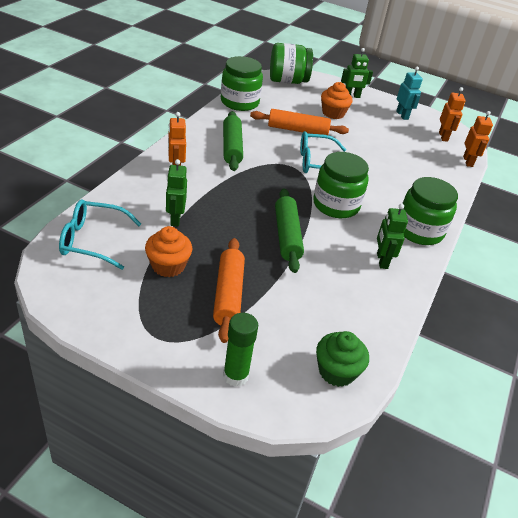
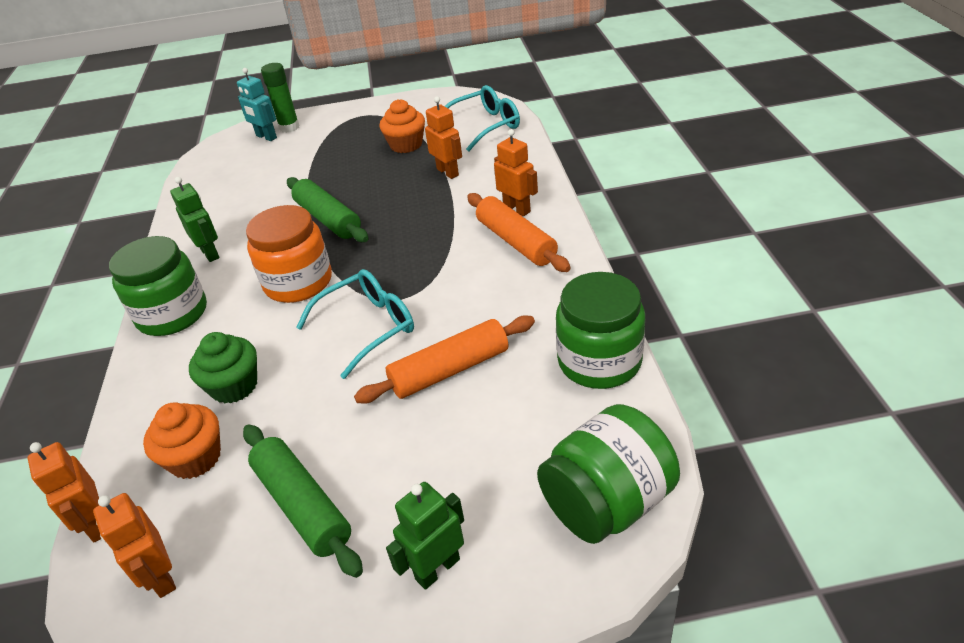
camera: 155 degrees right, 0 degrees up
green robot [166,159,187,226] -> orange robot [425,96,462,179]
orange rolling pin [213,238,245,343] -> orange rolling pin moved to [467,193,571,272]
green rolling pin [223,111,243,171] -> green rolling pin moved to [243,424,363,578]
green jar [313,152,369,218] -> orange jar [246,205,332,303]
green cupcake [316,331,369,387] -> green cupcake moved to [189,332,257,404]
orange cupcake [321,82,353,119] -> orange cupcake moved to [143,402,221,479]
turquoise robot [396,67,423,120] -> turquoise robot moved to [237,68,277,141]

